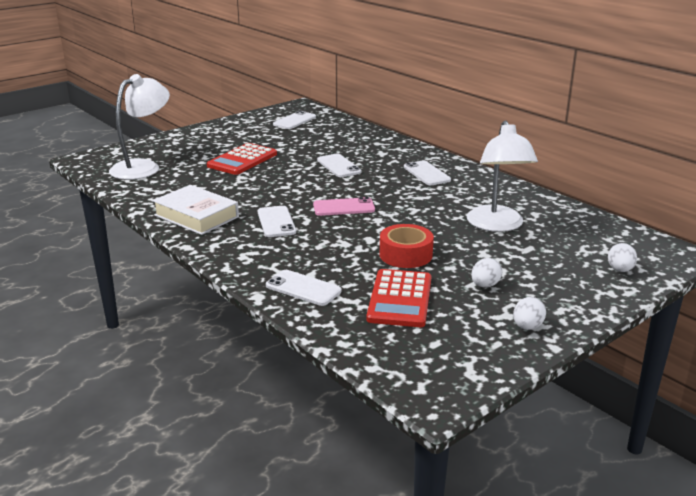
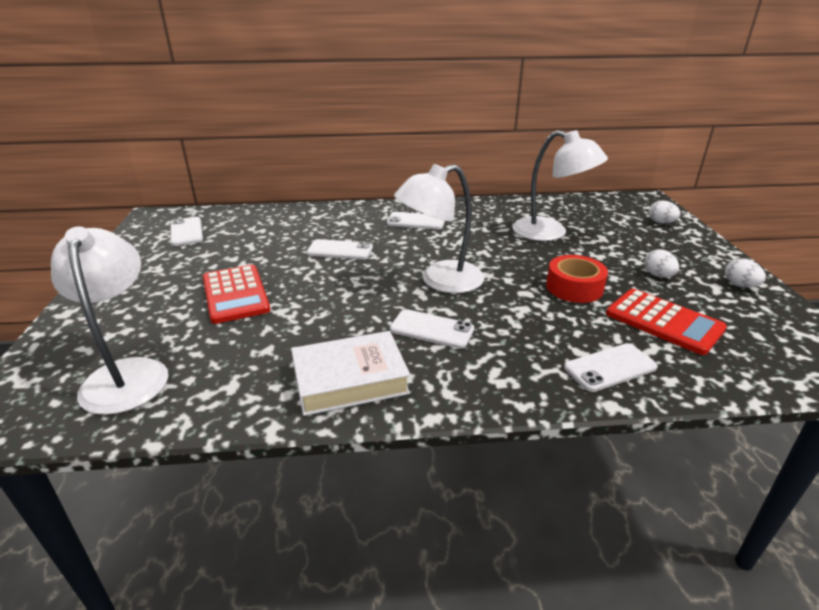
camera: 55 degrees left, 5 degrees up
pink phone [313,197,375,216] -> white lamp [394,164,484,293]

